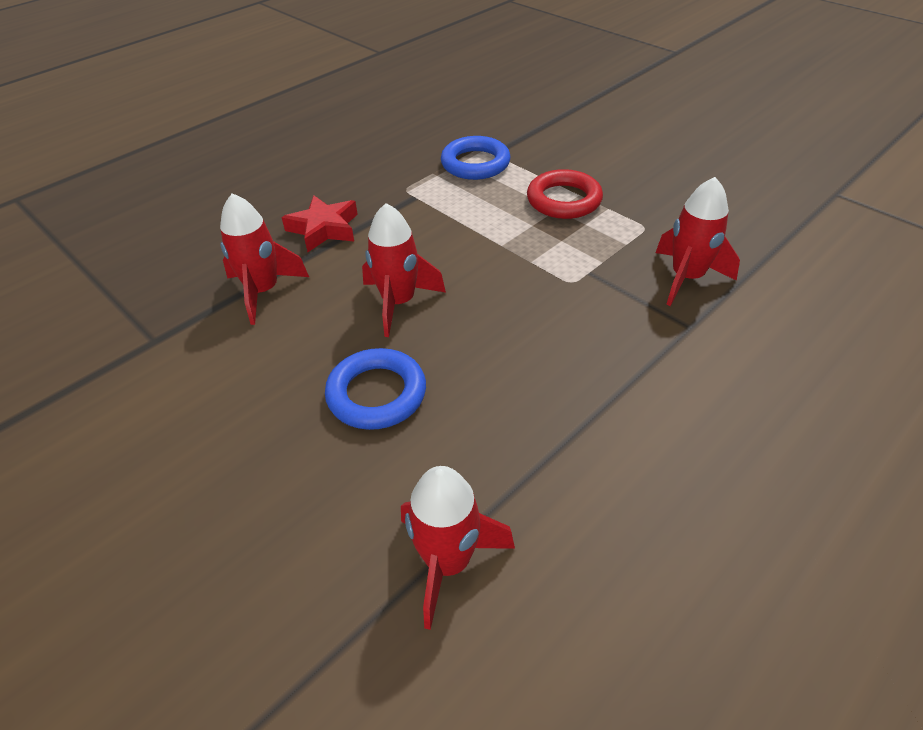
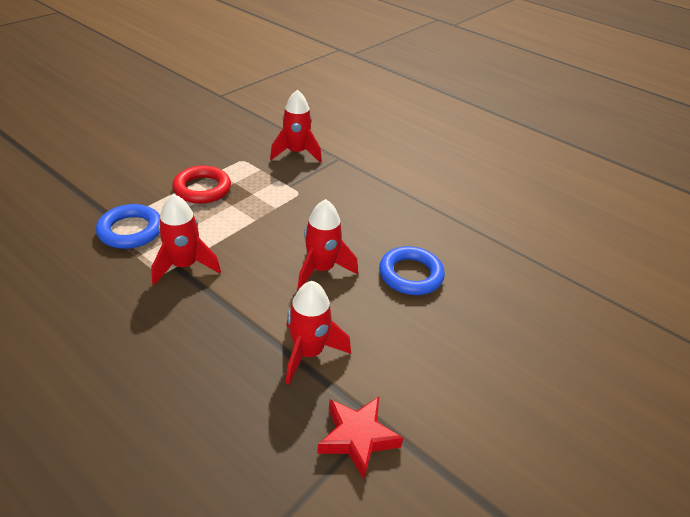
camera: 100 degrees left, 5 degrees down
red star [281,195,358,252] -> red star moved to [317,397,403,479]
red rocket [401,466,515,630] -> red rocket moved to [151,194,221,285]

